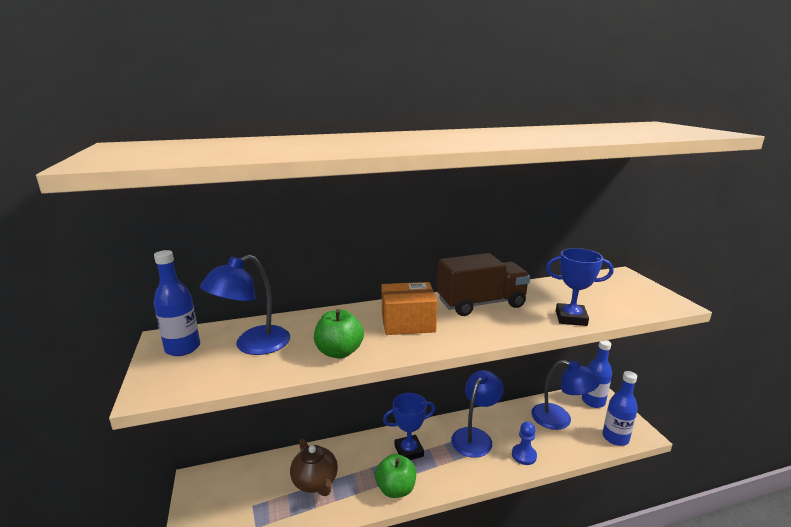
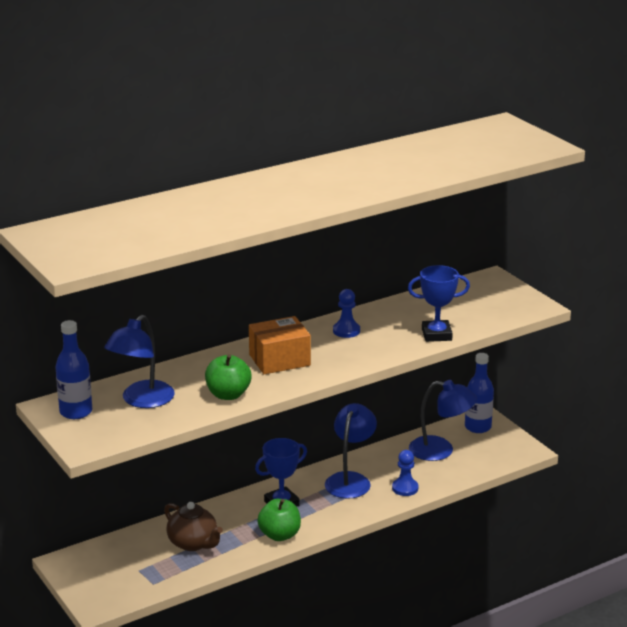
camera: 15 degrees left, 5 degrees up
brown truck [437,253,530,316] -> blue pawn [333,289,360,338]
blue bottle [602,371,638,446] -> none

